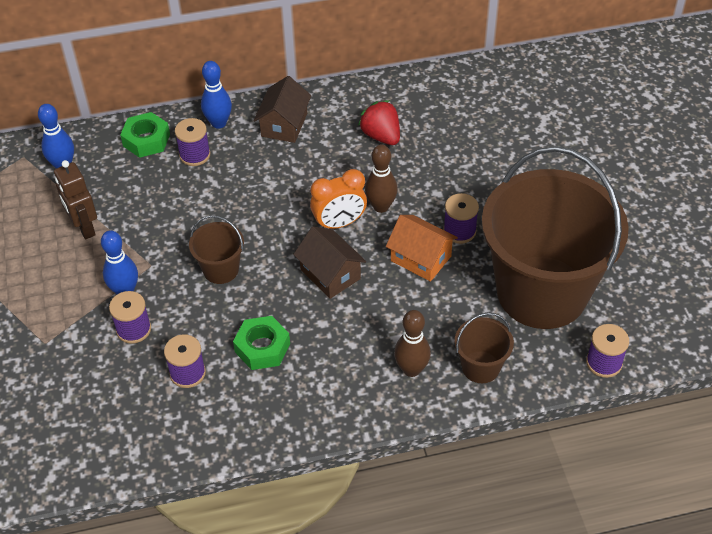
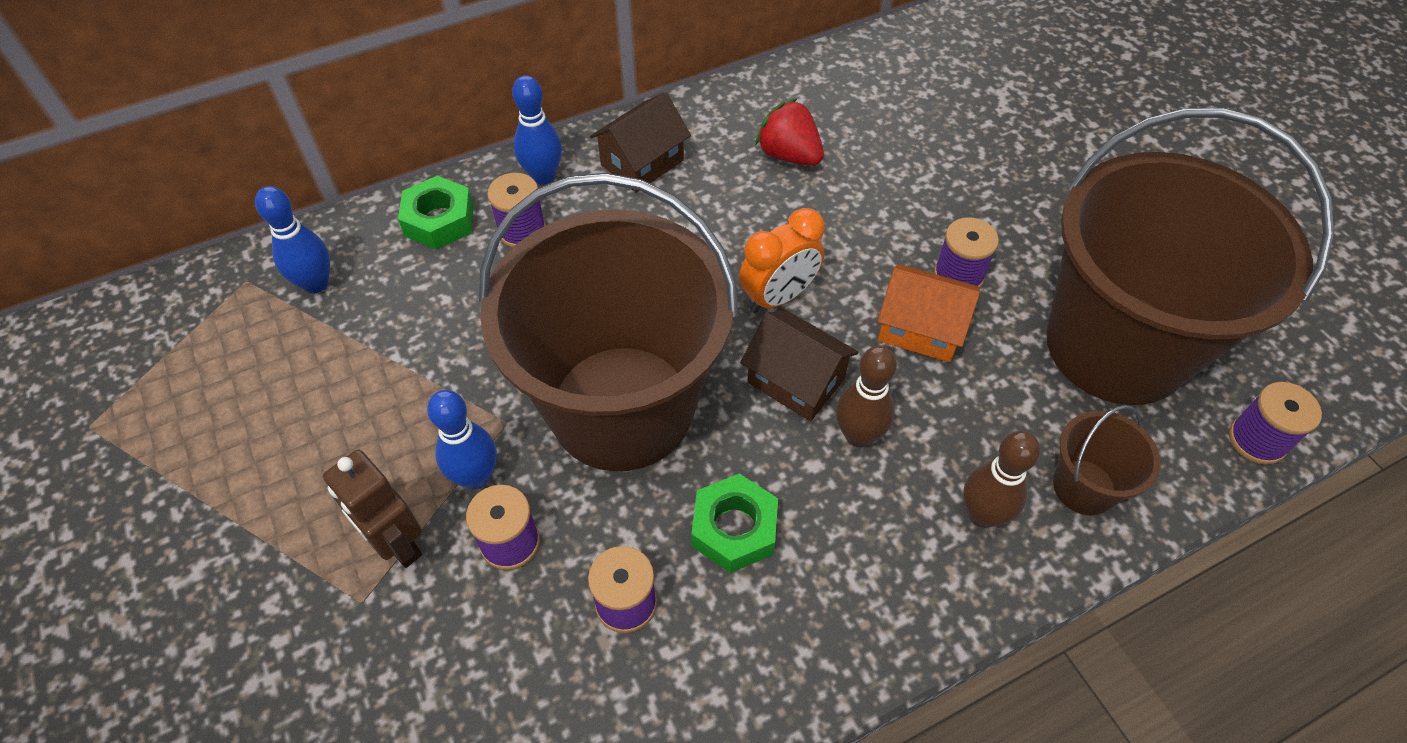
camera: 15 degrees left, 5 degrees up
brown robot [54,160,97,239] -> brown robot moved to [323,450,422,568]
brown bucket [189,215,244,284] -> brown bucket [479,173,738,471], size x2.48
brown house [254,76,312,143] -> brown house turned 45 degrees clockwise [590,92,691,192]
brown bowling pin [365,144,398,213] -> brown bowling pin moved to [836,346,897,447]

